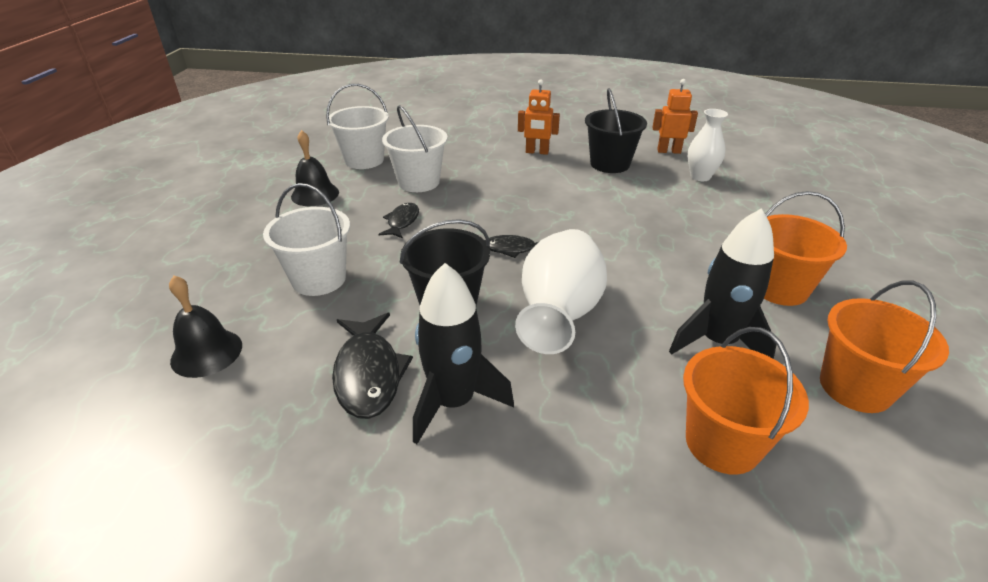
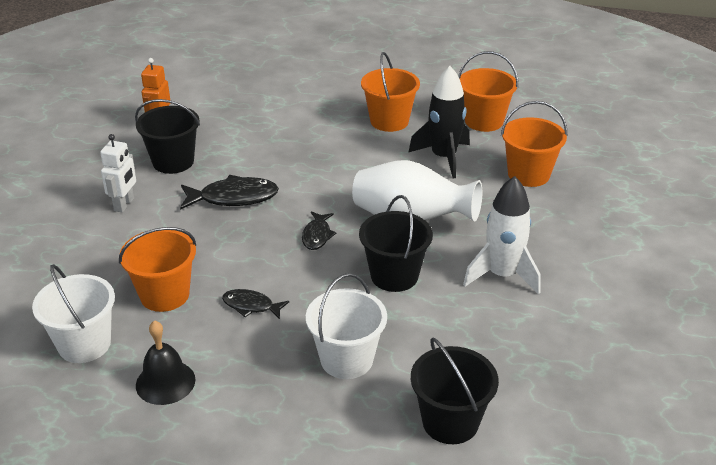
camera: 85 degrees left, 0 degrees up
black bell [169,275,242,378] -> black bucket [411,337,499,444]
black fish [332,313,413,419] -> black fish moved to [180,175,279,210]
white bucket [382,105,448,192] -> orange bucket [119,227,196,312]
black rocket [413,263,514,444] -> white rocket [463,176,541,294]
orange robot [518,79,560,155] -> white robot [100,134,136,213]
white vase [688,109,728,181] -> none

